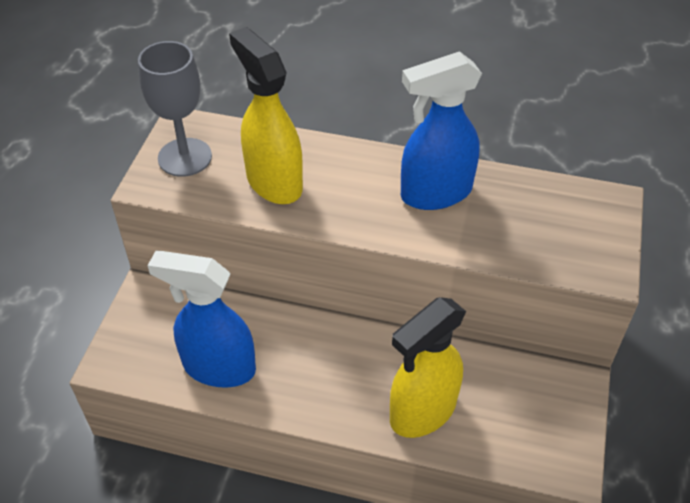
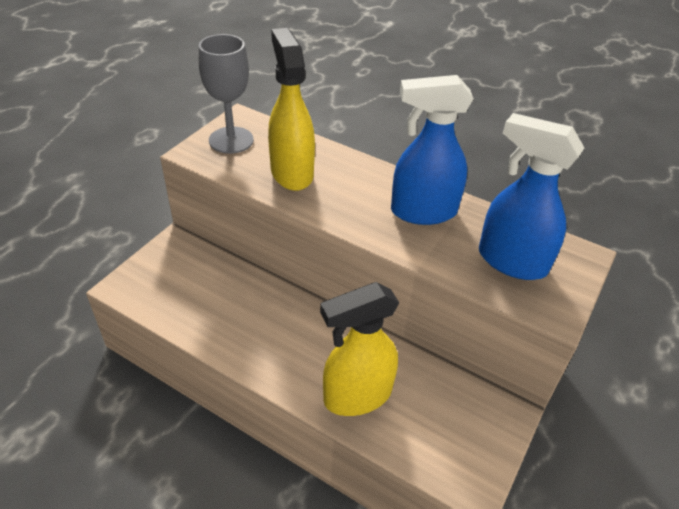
camera: 15 degrees right, 5 degrees down
blue spray bottle [147,251,256,388] -> blue spray bottle moved to [479,113,584,280]

